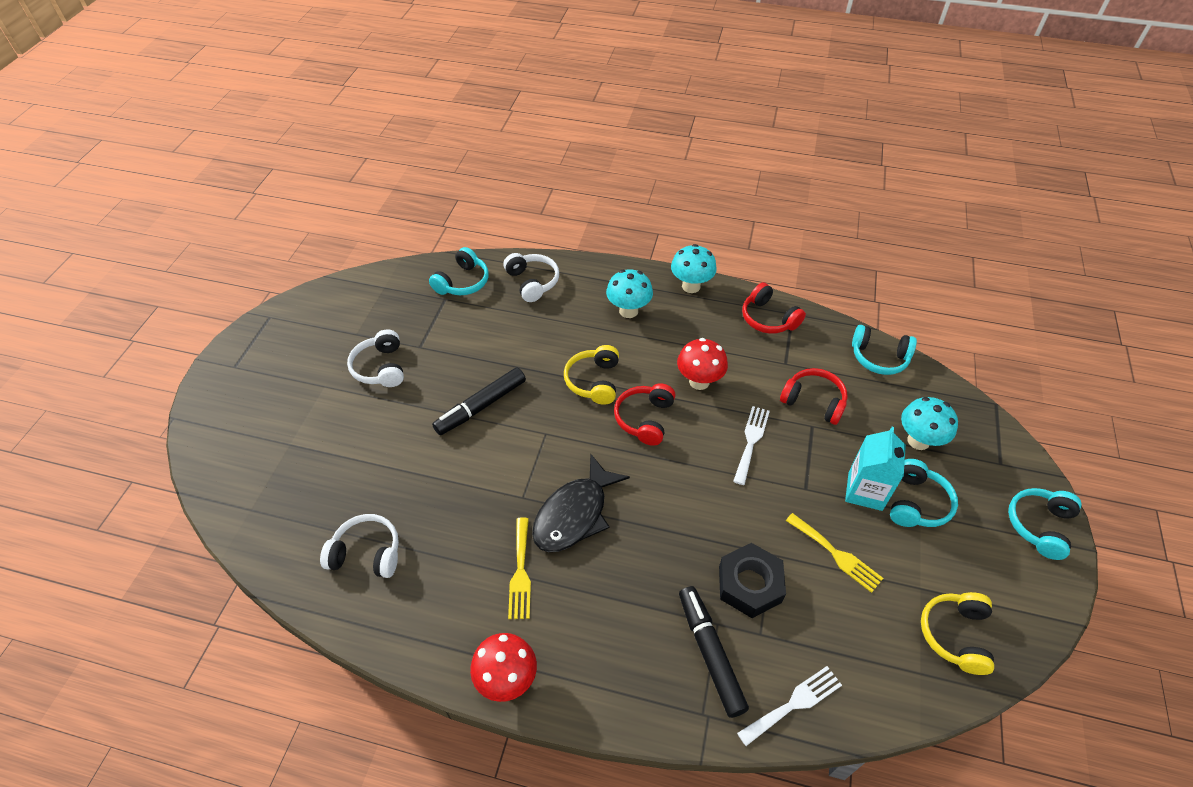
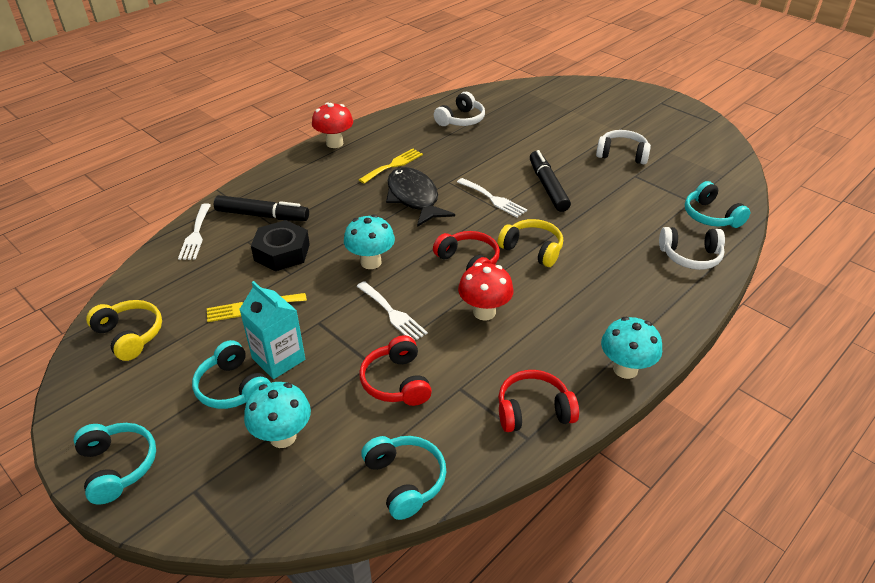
camera: 120 degrees right, 10 degrees down
yellow fork [508,517,531,619] -> yellow fork turned 105 degrees clockwise [359,148,423,184]
turquoise mushroom [606,269,653,318] -> turquoise mushroom moved to [344,215,395,269]
red headphones [780,368,848,425] -> red headphones turned 105 degrees clockwise [359,335,432,406]
turquoise headphones [852,325,917,375] -> turquoise headphones turned 105 degrees clockwise [361,436,446,520]
none -> white fork [457,178,527,218]

